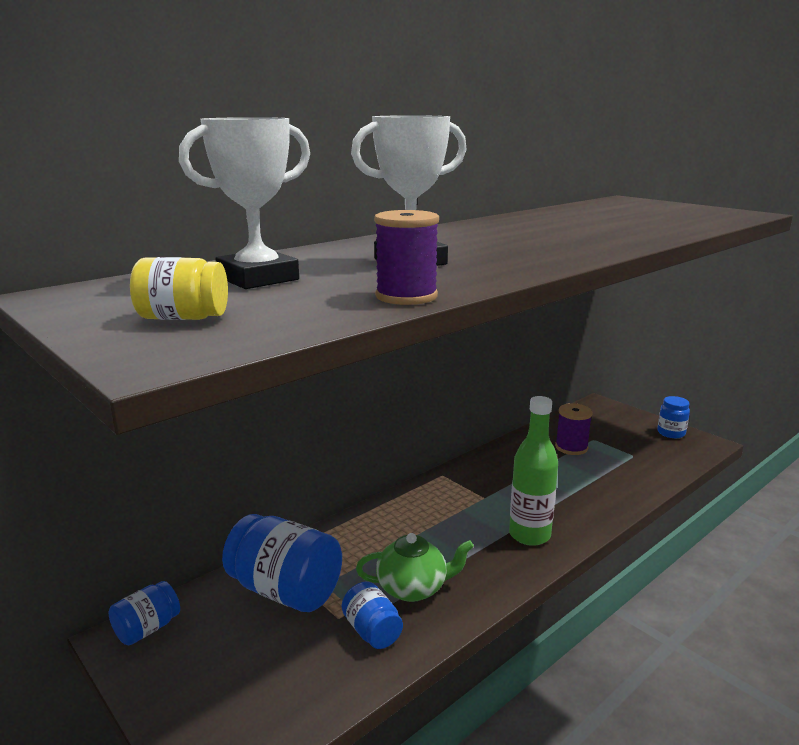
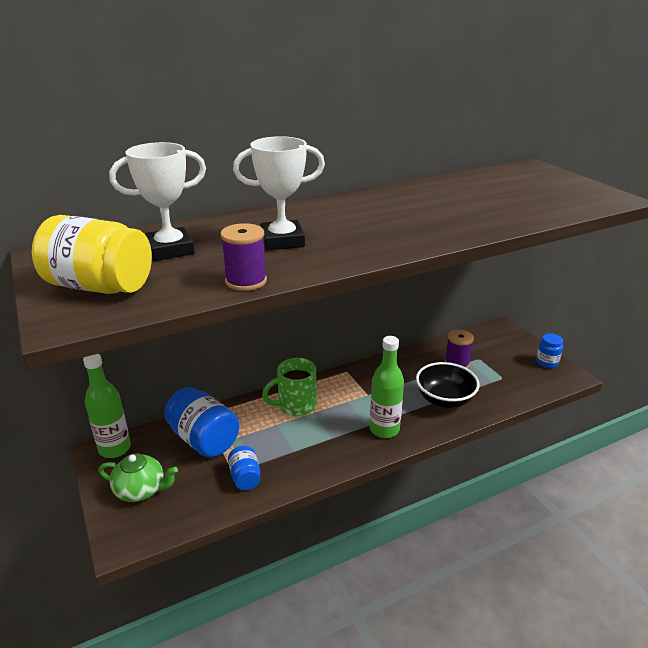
camera: 15 degrees right, 10 degrees up
blue jar [109,581,180,646] -> green bottle [83,354,131,458]
yellow jar [130,257,228,320] -> yellow jar [32,215,152,294], size x1.88
green teapot [356,533,474,602] -> green teapot moved to [99,454,178,502]
none -> green mug [262,358,316,416]
none -> black bowl [416,362,479,408]

